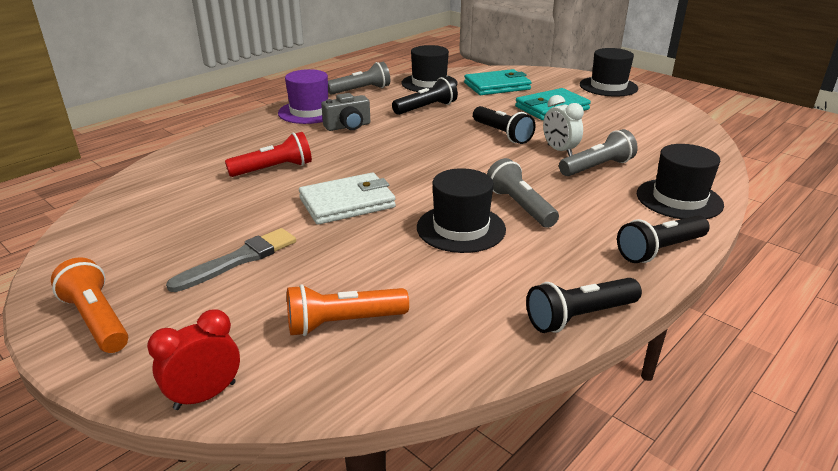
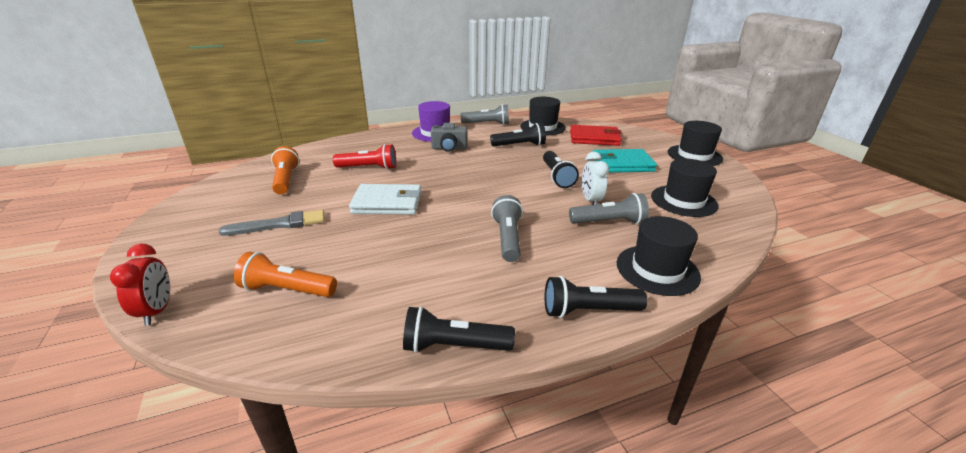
camera: 25 degrees right, 0 degrees up
orange flashlight [51,257,128,353] -> orange flashlight moved to [271,146,299,195]
red clock [147,309,240,410] -> red clock turned 90 degrees clockwise [110,243,170,326]
black hat [417,168,506,253] -> black hat moved to [651,159,718,217]
turquoise wallet [464,69,532,95] -> red wallet [570,125,622,146]

